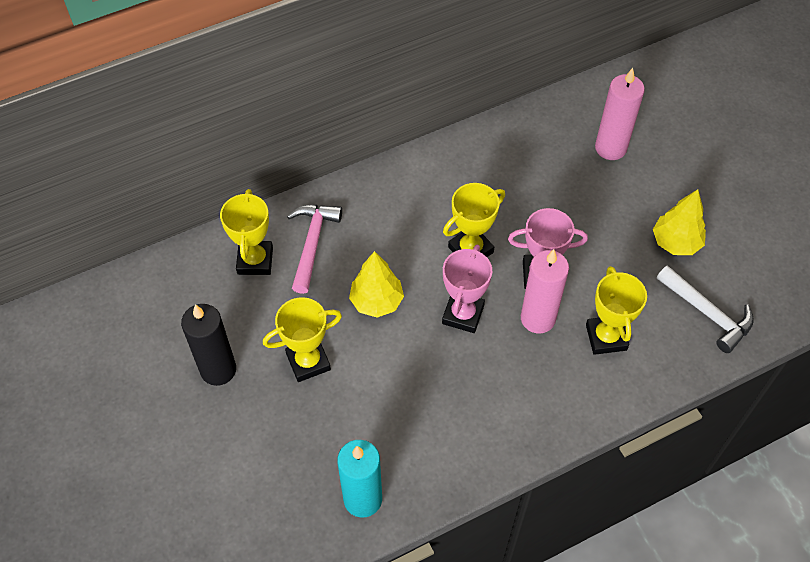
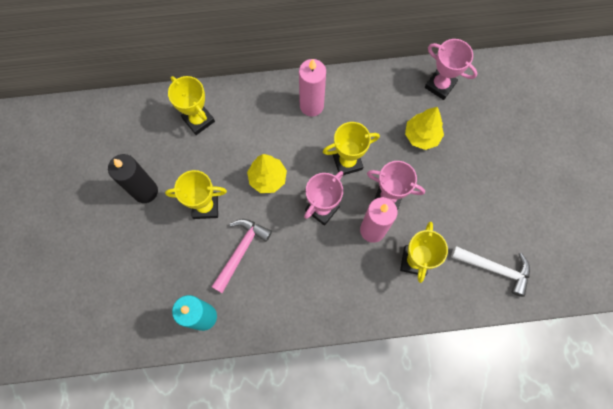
camera: 20 degrees right, 15 degrees up
yellow trophy [220,189,273,275] -> yellow trophy turned 60 degrees counterclockwise [168,76,215,135]
pink hammer [287,205,342,294] -> pink hammer moved to [212,219,272,293]
pink candle [595,68,645,160] -> pink candle moved to [299,59,326,116]
yellow tree [653,189,706,255] -> yellow tree moved to [405,107,444,150]
white hammer [657,265,754,353] -> white hammer turned 45 degrees counterclockwise [451,246,530,297]
none -> pink trophy [425,39,477,100]

